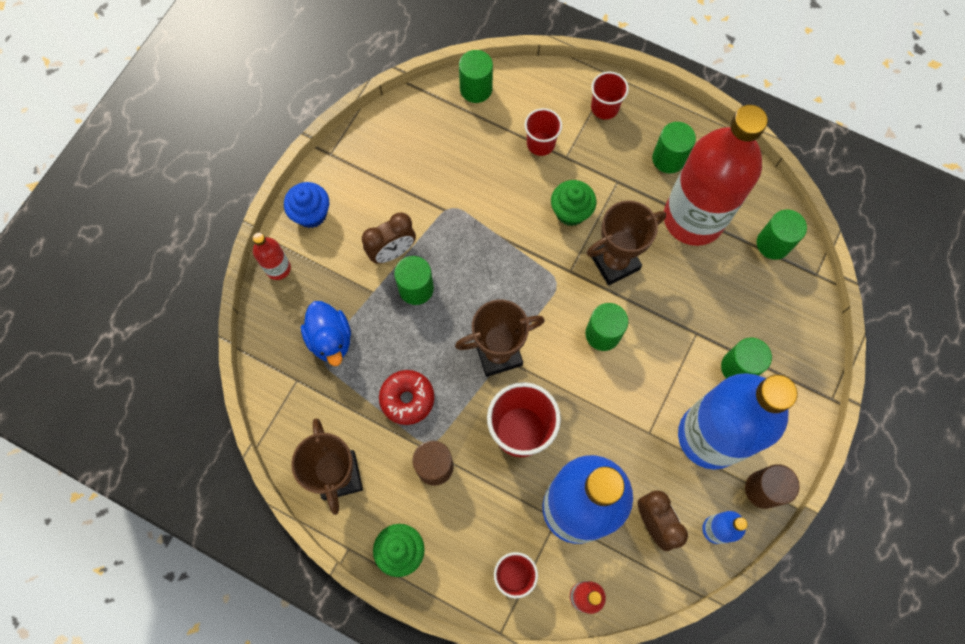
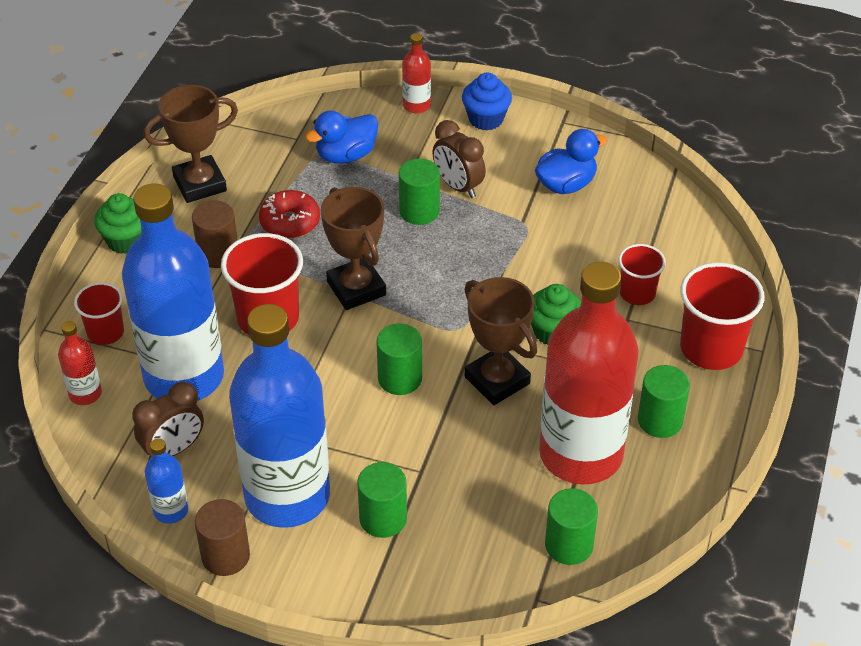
camera: 80 degrees right, 25 degrees down
green cylinder [459,50,493,103] -> none
red cup [591,72,629,120] -> red cup [680,262,765,370], size x1.69
none -> blue duck [535,129,607,194]

